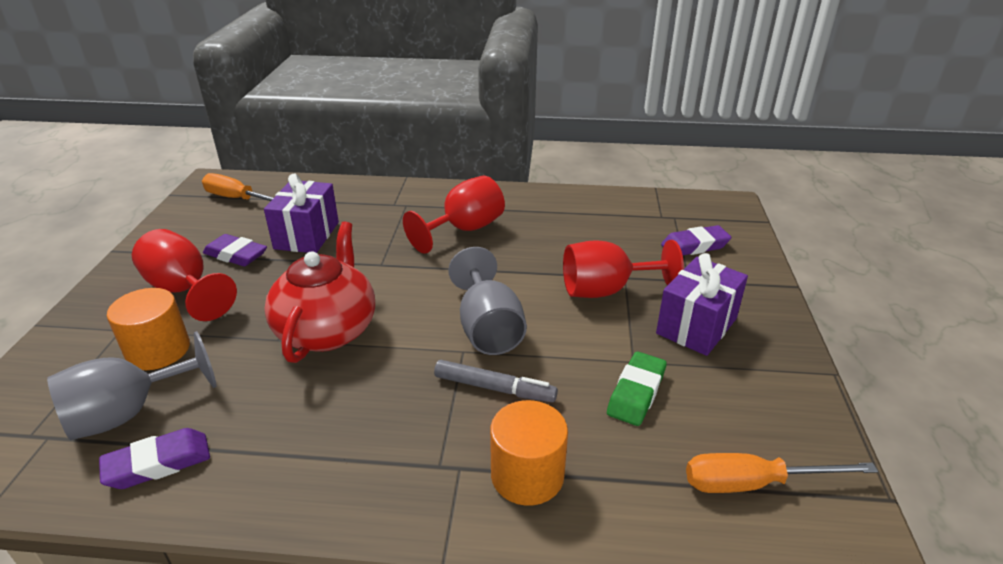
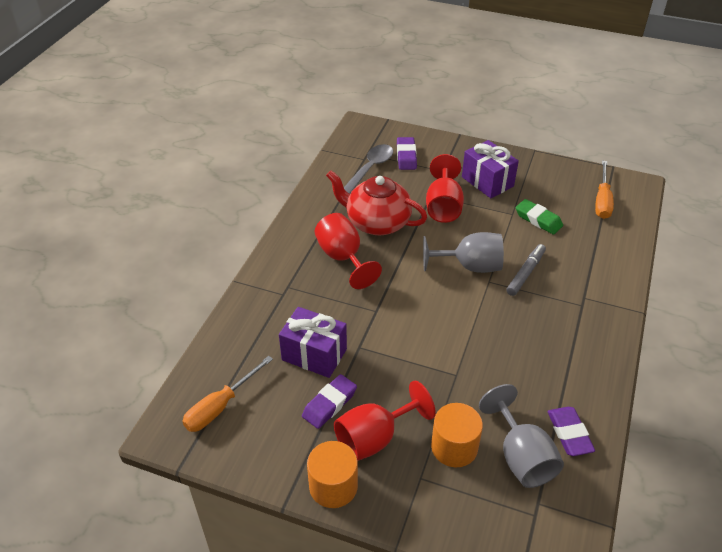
camera: 75 degrees left, 10 degrees up
red teapot [264,222,375,363] -> red teapot moved to [326,170,427,235]
orange cylinder [490,400,568,506] -> orange cylinder moved to [307,441,358,508]
none -> grey spoon [344,144,393,194]

